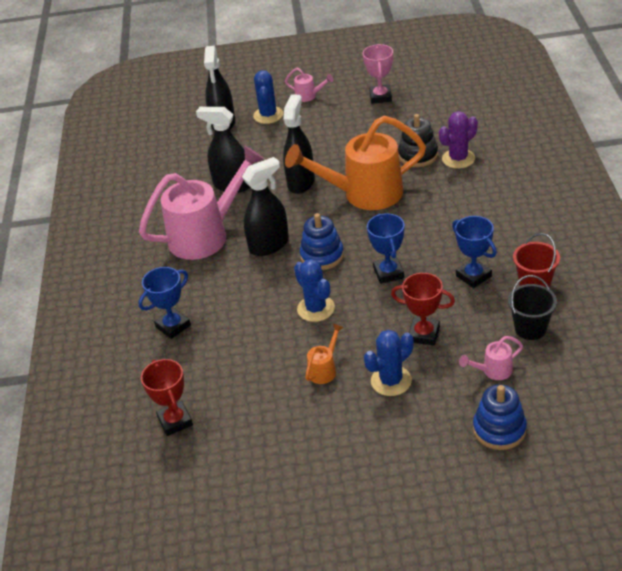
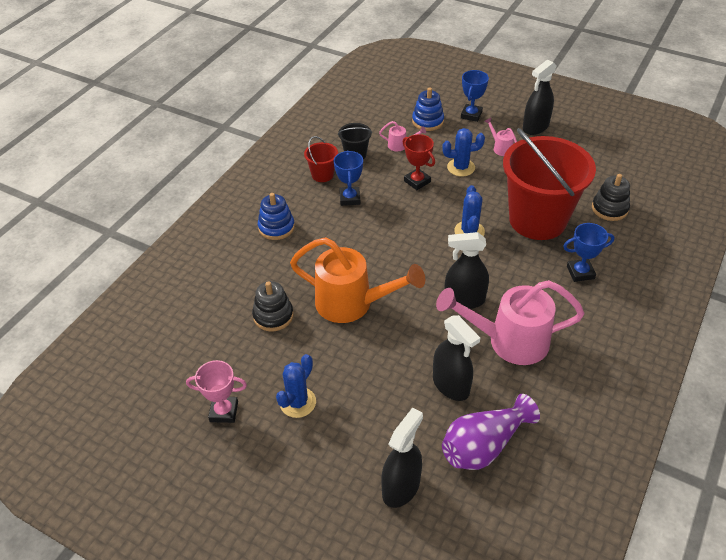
camera: 150 degrees left, 5 degrees up
red trophy [141,359,193,436] -> black stacking toy [592,174,630,221]
blue cactus [253,70,284,124] -> blue cactus moved to [276,354,316,418]
black spray bottle [283,94,315,194] -> black spray bottle moved to [523,60,557,135]
pink watering can [285,68,334,102] -> pink watering can moved to [485,118,517,156]
blue stacking toy [300,213,344,270] -> blue stacking toy moved to [258,193,295,240]
orange watering can [305,324,344,384] -> none
pink trophy [363,44,393,104] -> pink trophy turned 60 degrees clockwise [186,360,247,423]
blue trophy [367,213,404,284] -> blue trophy moved to [461,70,489,122]
purple cactus [439,111,478,169] -> none
none -> purple vase [442,394,540,470]
none -> red bucket [503,128,596,240]

